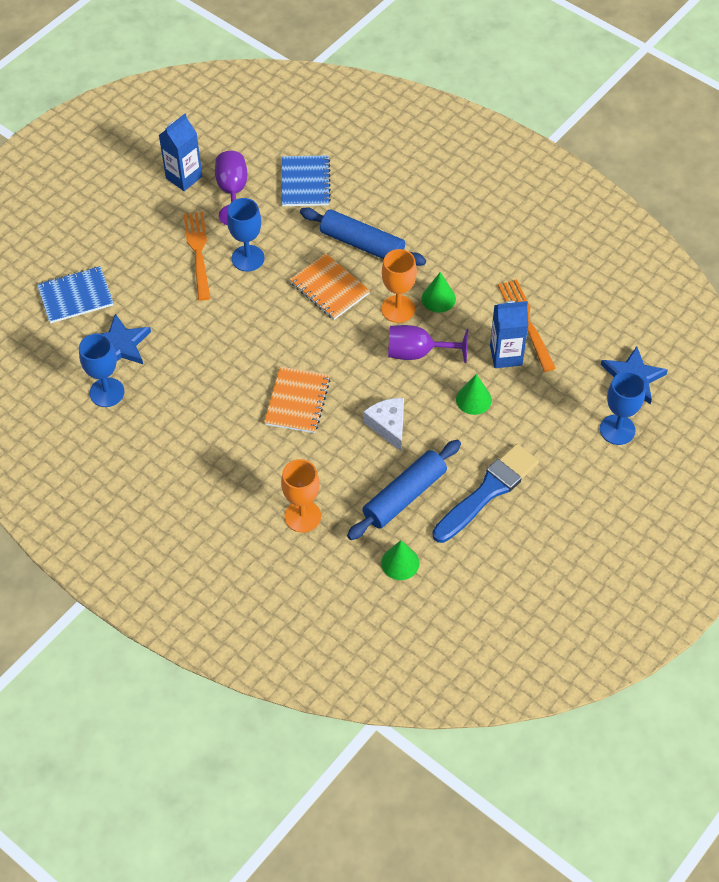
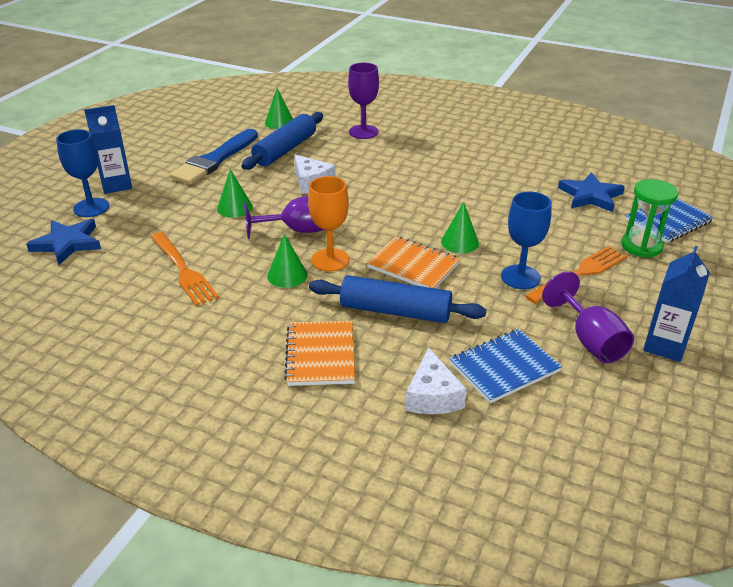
camera: 165 degrees right, 20 degrees down
blue goblet [79,334,125,407] -> none
orange fork [184,212,210,301] -> orange fork turned 105 degrees counterclockwise [525,246,627,304]
orange notebook [264,367,331,433] -> orange notebook moved to [284,321,355,386]
orange goblet [281,459,321,533] -> purple goblet [348,63,379,139]
blue notebook [282,155,331,206] -> blue notebook turned 75 degrees clockwise [450,329,562,403]
blue carton [490,301,528,368] -> blue carton moved to [84,105,132,194]
none -> white cheese [406,348,467,414]
none -> green cone [441,202,479,253]
none -> green hourglass [621,179,678,257]

